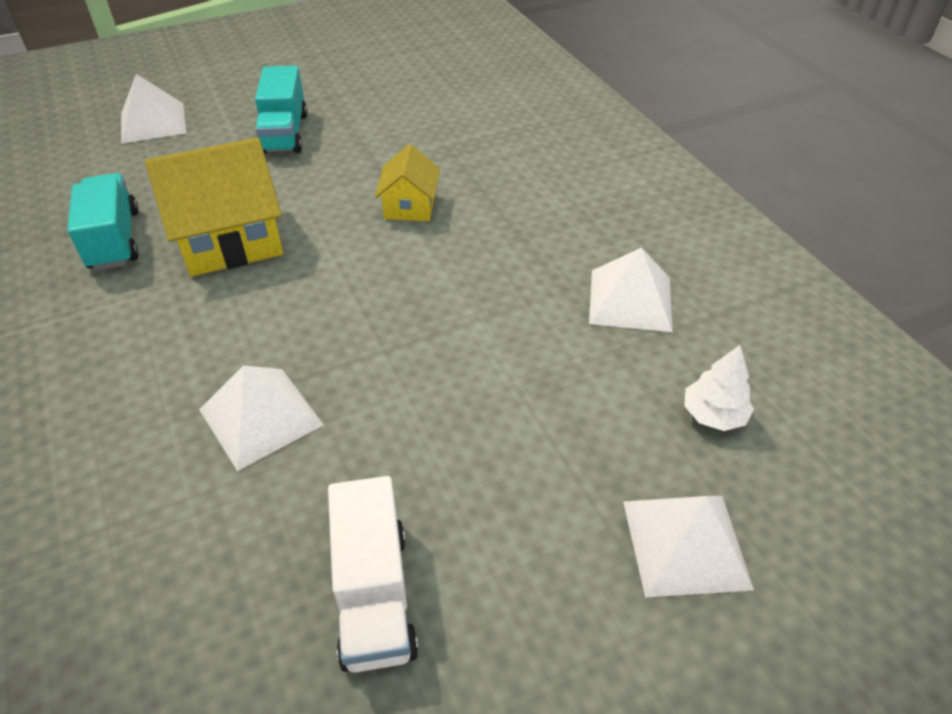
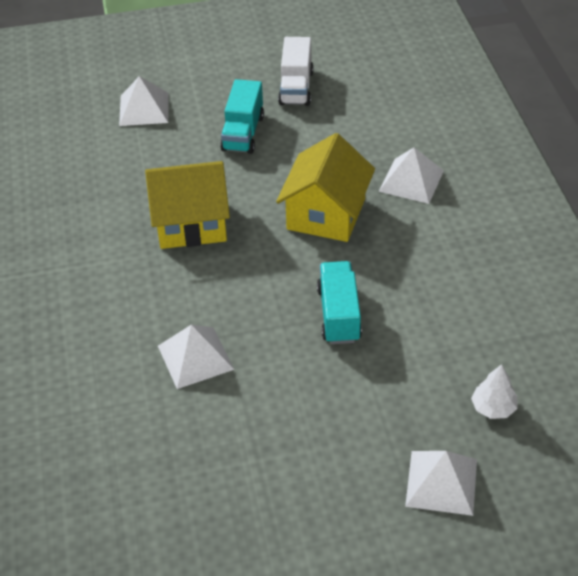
camera: 15 degrees right, 0 degrees up
turquoise truck [67,173,139,271] -> turquoise truck moved to [317,261,362,344]
white truck [328,476,418,673] -> white truck moved to [278,37,313,106]
yellow house [375,144,440,221] -> yellow house [276,133,375,242], size x1.81
white pyramid [589,247,672,332] -> white pyramid moved to [378,147,444,204]

